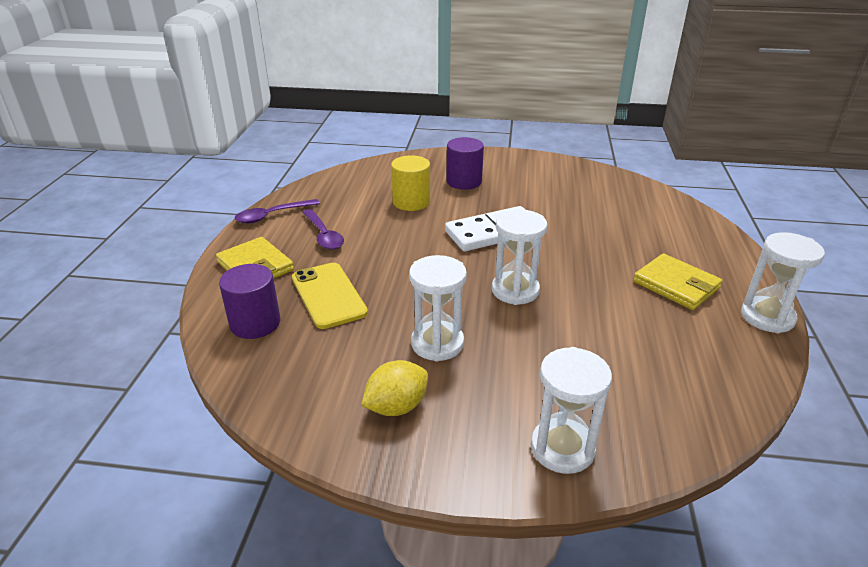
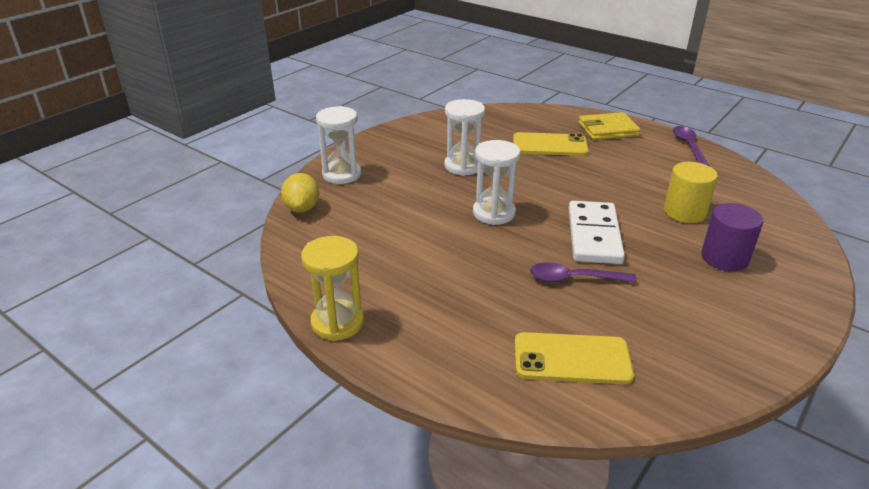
camera: 120 degrees right, 0 degrees up
purple cylinder [219,264,280,339] -> none
purple spoon [302,209,344,250] -> purple spoon moved to [530,262,637,283]
yellow lemon [361,360,428,416] -> yellow lemon moved to [281,173,319,213]
yellow wallet [633,254,722,310] -> none
white hourglass [741,232,825,333] -> yellow hourglass [301,236,364,341]
none -> yellow phone [515,332,634,384]

